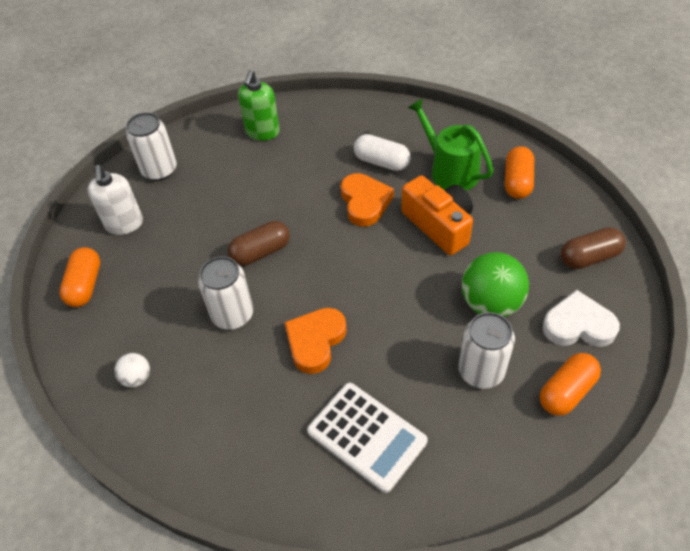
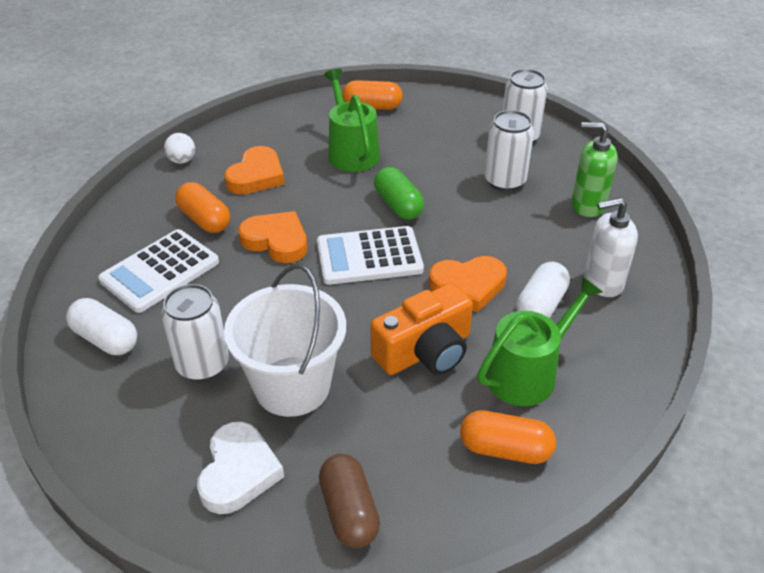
camera: 90 degrees right, 10 degrees down
white soap dispenser [87,165,143,235] -> white soap dispenser moved to [584,198,638,297]
white ball [114,353,150,387] -> white ball moved to [164,133,195,164]
white can [198,256,253,330] -> white can moved to [484,110,534,191]
brown capsule [228,221,290,266] -> green capsule [374,167,424,220]
green ball [462,252,529,317] -> white bucket [224,264,346,417]
orange capsule [540,353,601,416] -> orange capsule moved to [175,182,230,233]
none -> white capsule [66,298,137,355]
none -> orange heart [224,146,284,194]
none -> white calculator [317,226,424,285]
none -> green watering can [324,69,380,172]

